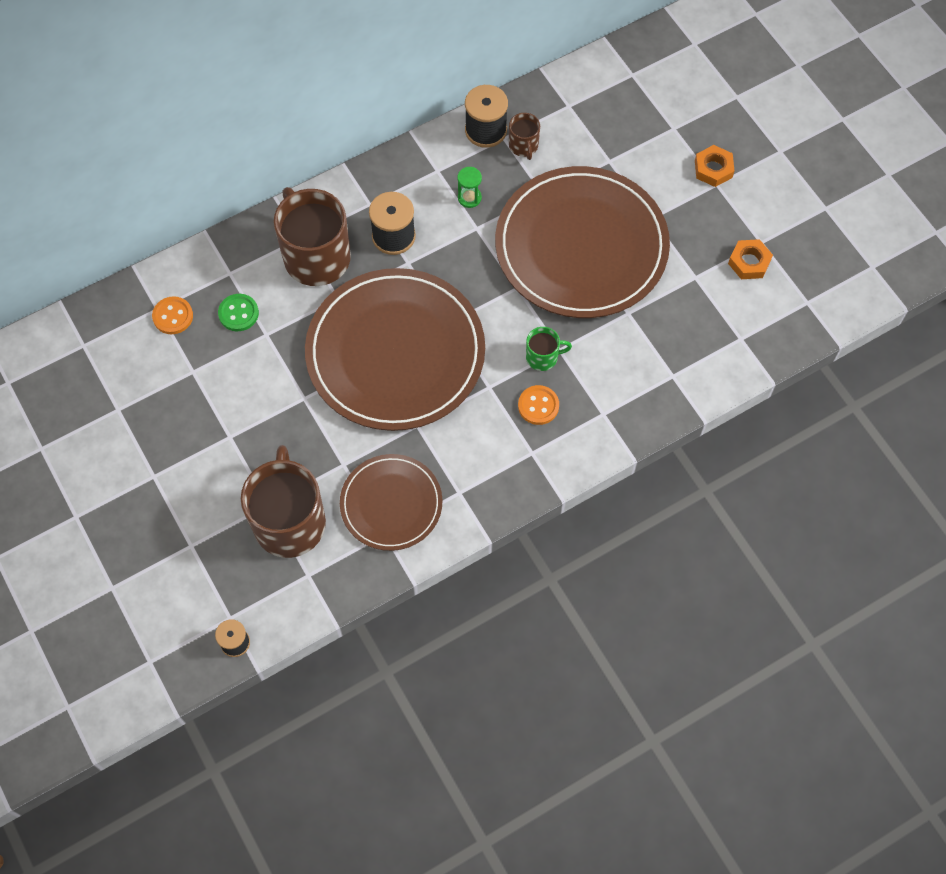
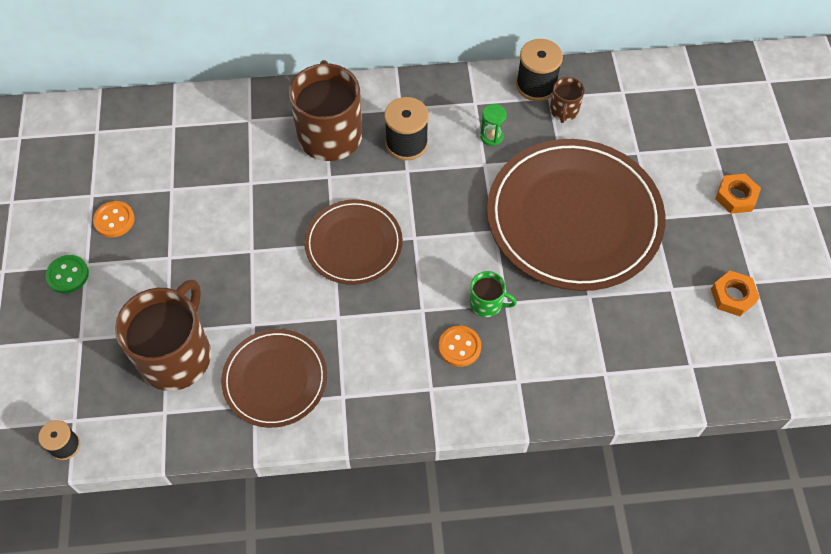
camera: 25 degrees right, 5 degrees down
orange button [152,296,193,334] -> orange button moved to [93,201,135,238]
green button [218,294,259,331] -> green button moved to [45,255,89,294]
brown plate [305,268,485,431] -> brown plate [304,199,403,285], size x0.55

